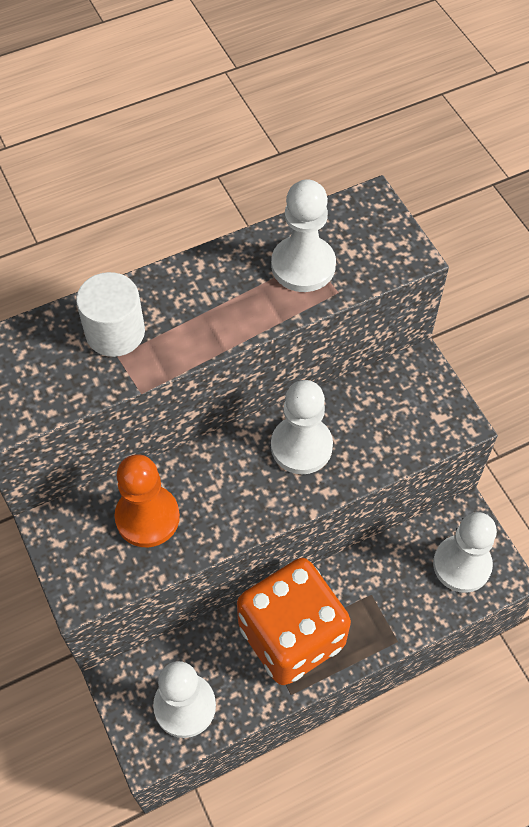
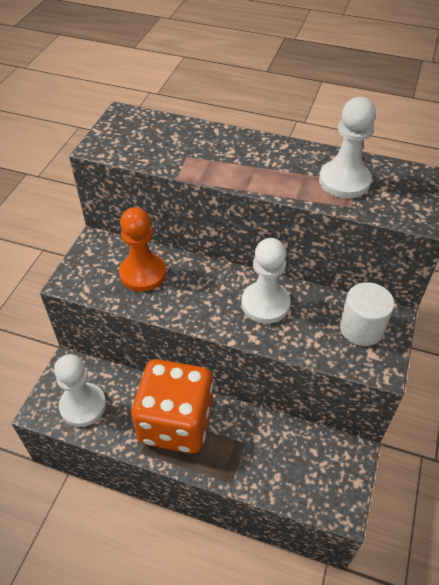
camera: 45 degrees right, 10 degrees down
white cylinder [76,272,145,357] -> white cylinder moved to [339,282,394,346]
white pawn [433,512,497,593] -> none

